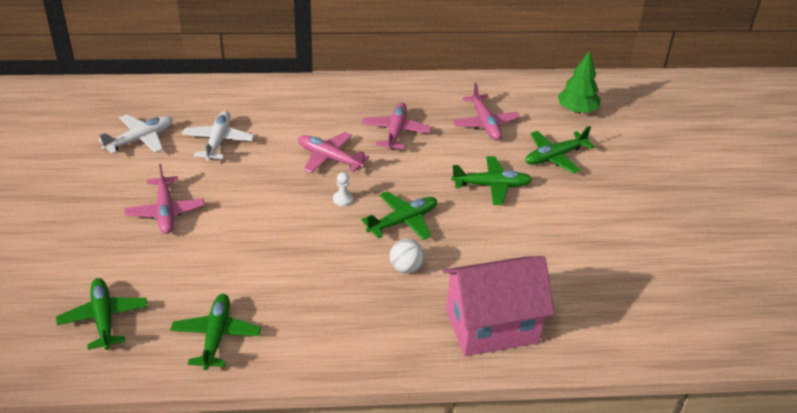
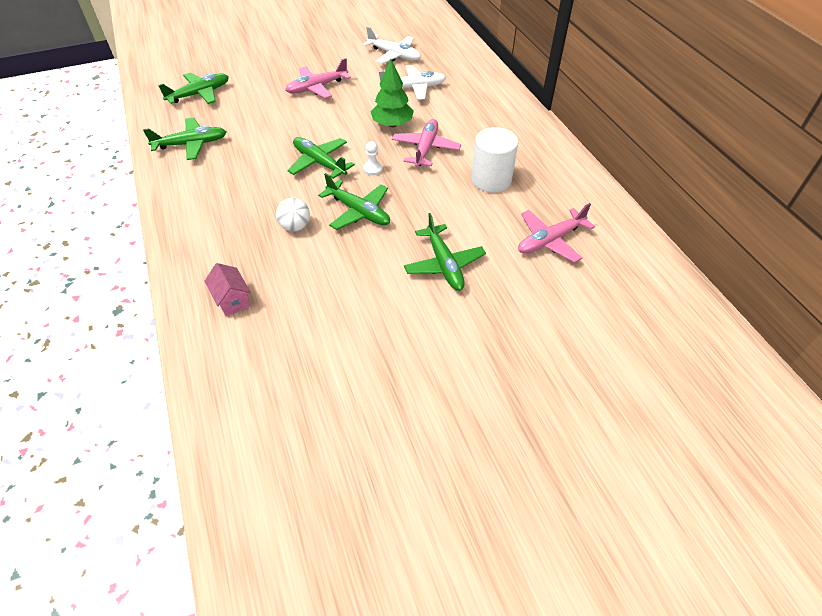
camera: 75 degrees right, 10 degrees up
pink plane [362,103,431,150] -> white cylinder [471,127,518,192]
pink house [443,256,554,356] -> pink house [205,263,251,316], size x0.42
green plane [525,126,595,174] -> green plane moved to [287,137,355,179]
green tree [558,51,601,113] -> green tree moved to [371,58,414,127]

